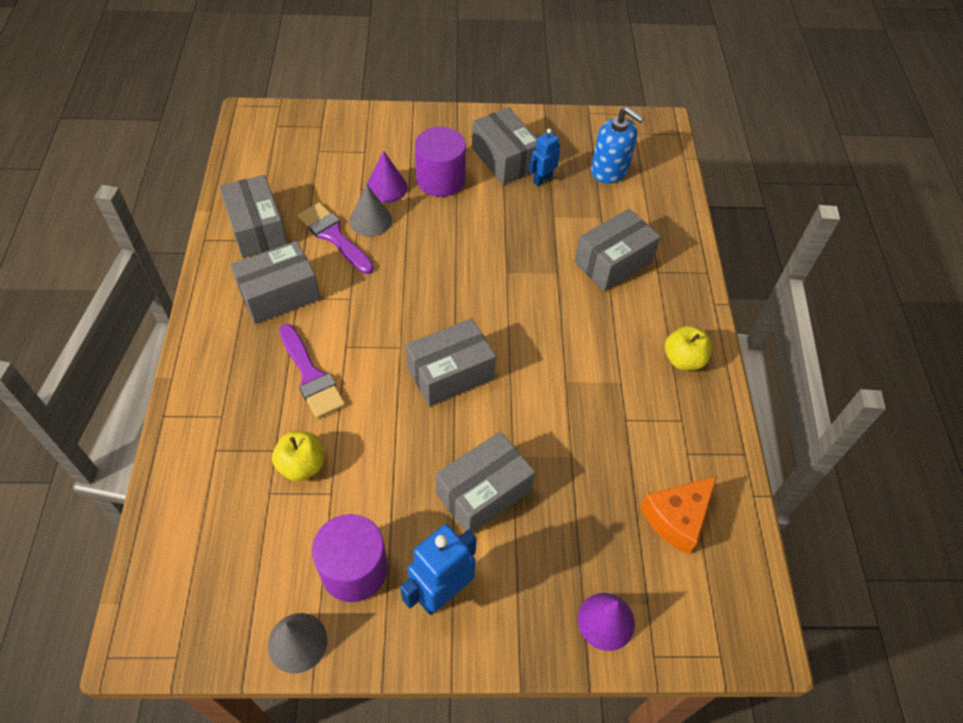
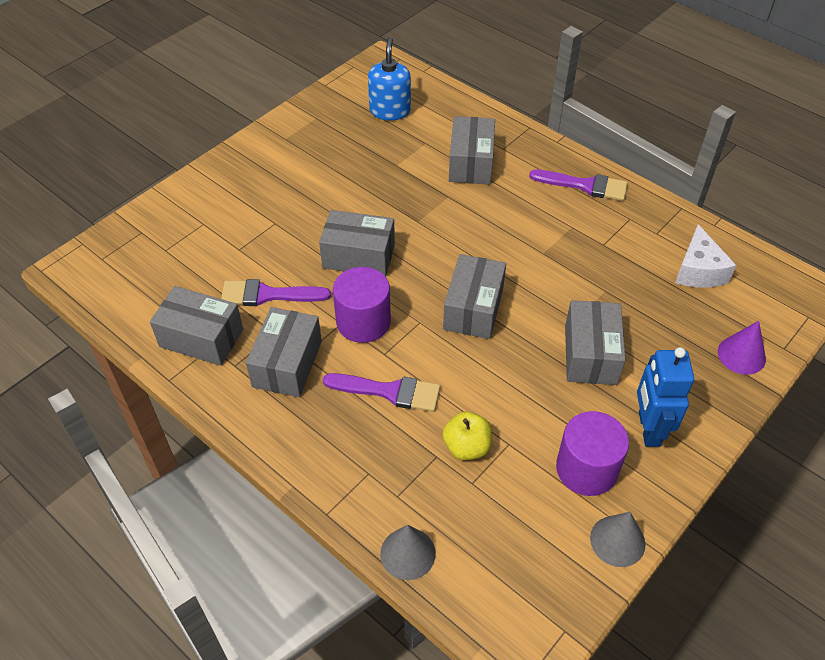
camera: 45 degrees left, 5 degrees down
grey cone [349,184,392,237] -> grey cone moved to [380,525,436,580]
purple cone [367,151,408,203] -> none
purple cylinder [415,127,466,197] -> purple cylinder moved to [333,267,391,343]
grey box [472,107,537,185] -> grey box moved to [319,210,395,277]
blue robot [529,128,560,186] -> none
blue soap dispenser [591,106,644,184] -> blue soap dispenser turned 75 degrees counterclockwise [368,37,411,120]
orange cheese [640,476,717,554] -> white cheese [675,224,736,288]
yellow apple [665,326,712,370] -> purple brush [529,169,628,201]

